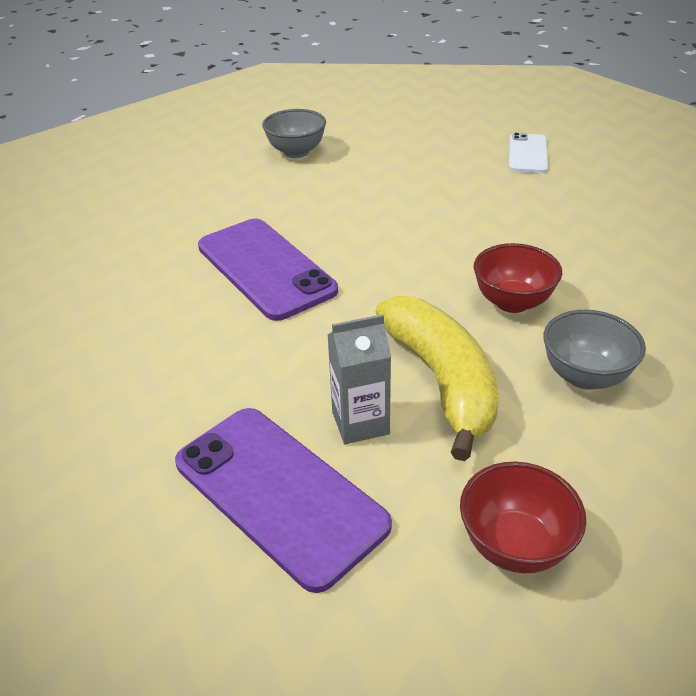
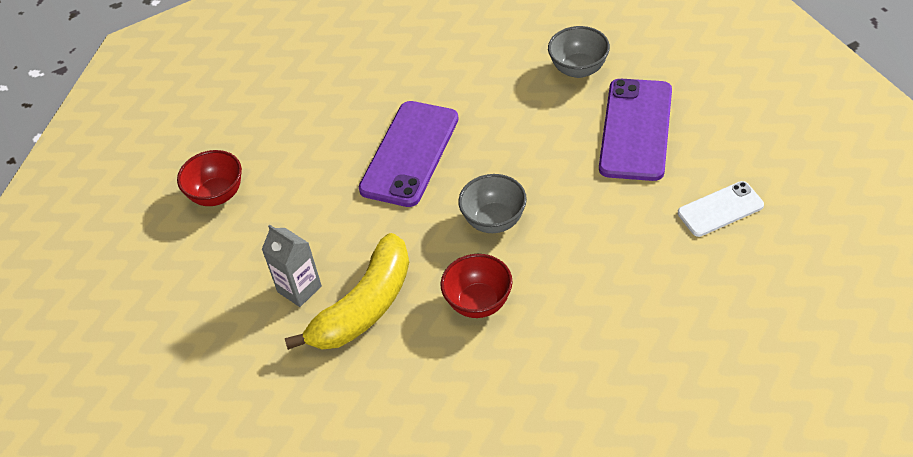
camera: 60 degrees right, 10 degrees up
purple phone [175,408,392,593] -> purple phone moved to [599,79,672,181]
red bowl [460,462,586,573] -> red bowl moved to [177,150,242,206]
grey bowl [543,310,646,390] -> grey bowl moved to [458,174,527,233]

